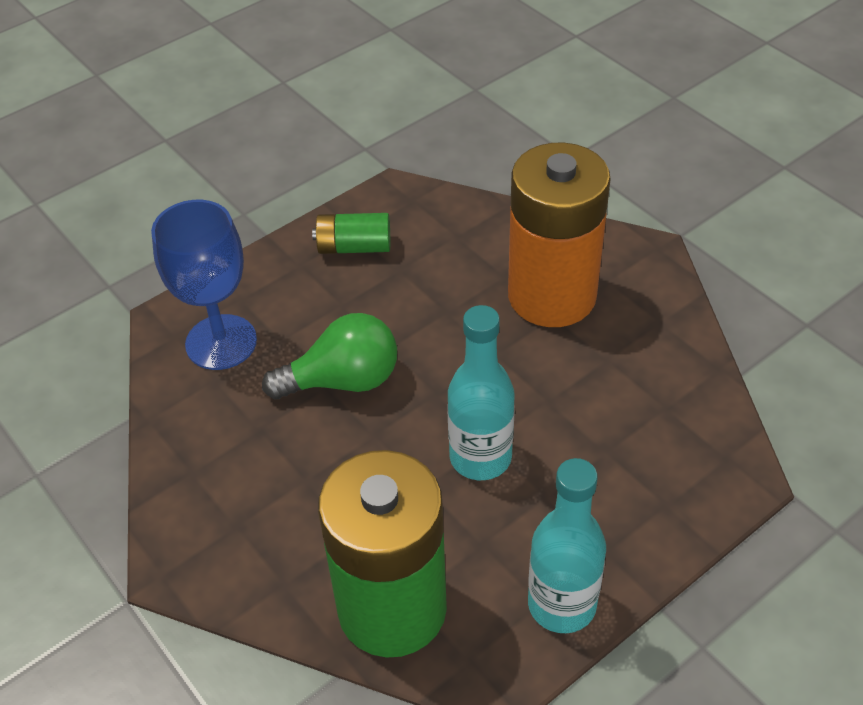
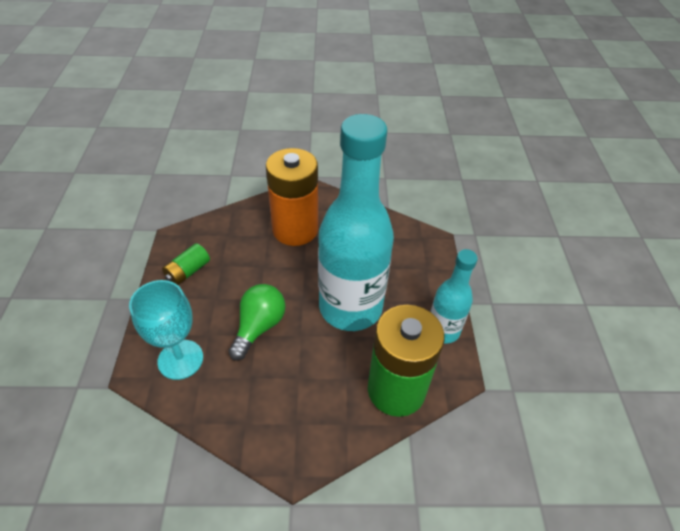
camera: 55 degrees left, 0 degrees up
blue goblet [151,200,257,370] -> turquoise goblet [129,280,203,380]
turquoise bottle [448,305,515,480] -> turquoise bottle [318,114,394,331], size x1.94

